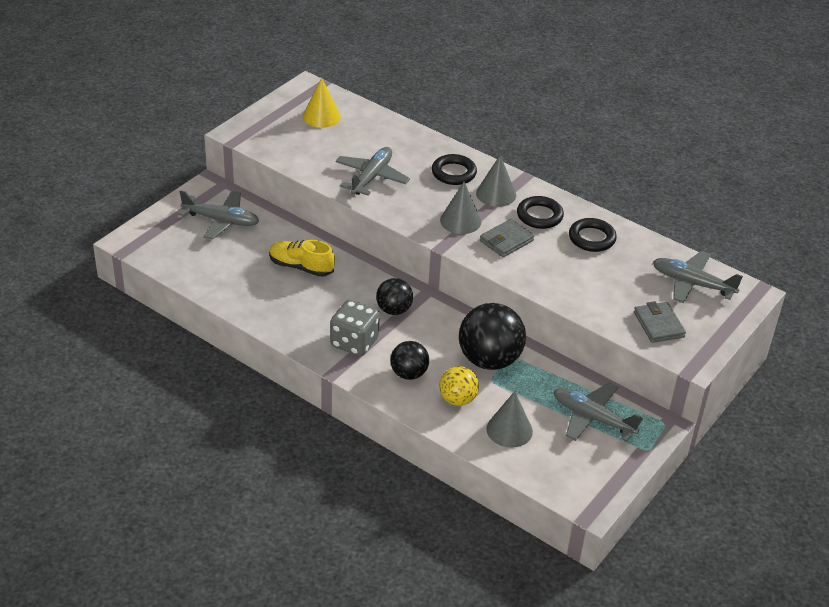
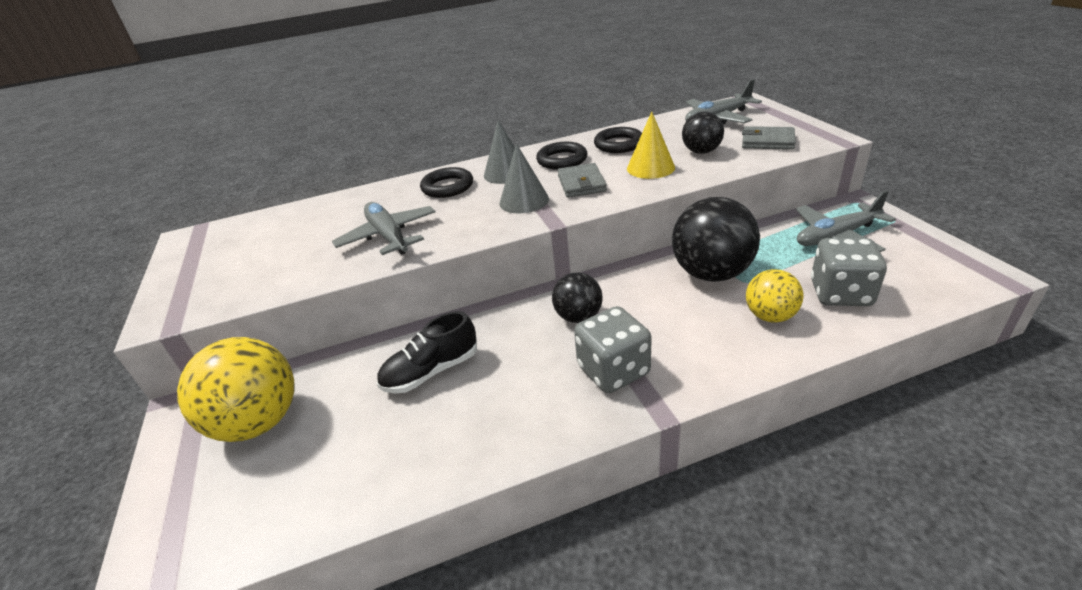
camera: 50 degrees left, 5 degrees down
grey plane [178,191,259,240] -> yellow ball [177,337,294,442]
yellow shoe [269,240,335,277] -> black shoe [377,311,477,393]
yellow cone [303,78,341,128] -> yellow cone moved to [627,112,675,179]
black ball [390,341,429,380] -> black ball moved to [682,111,724,154]
grey cone [487,391,533,448] -> grey dice [811,238,887,306]

